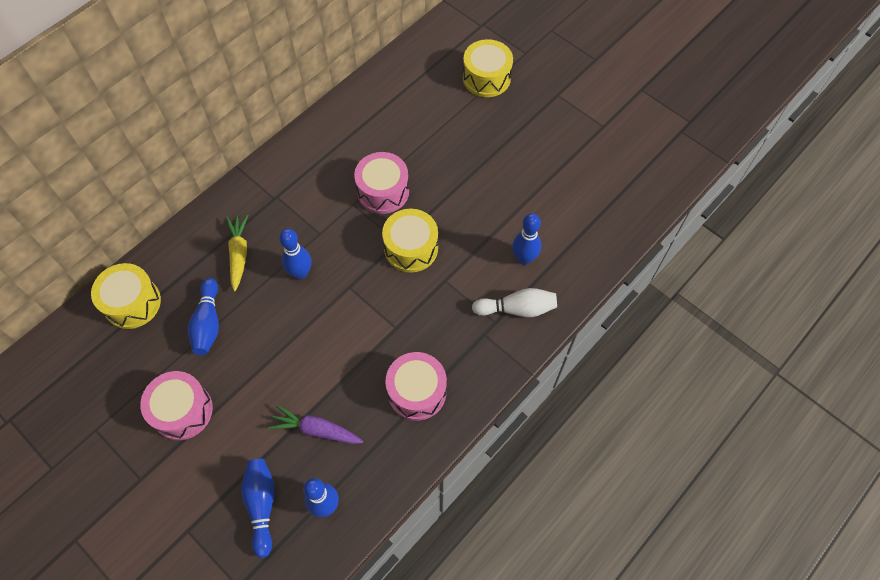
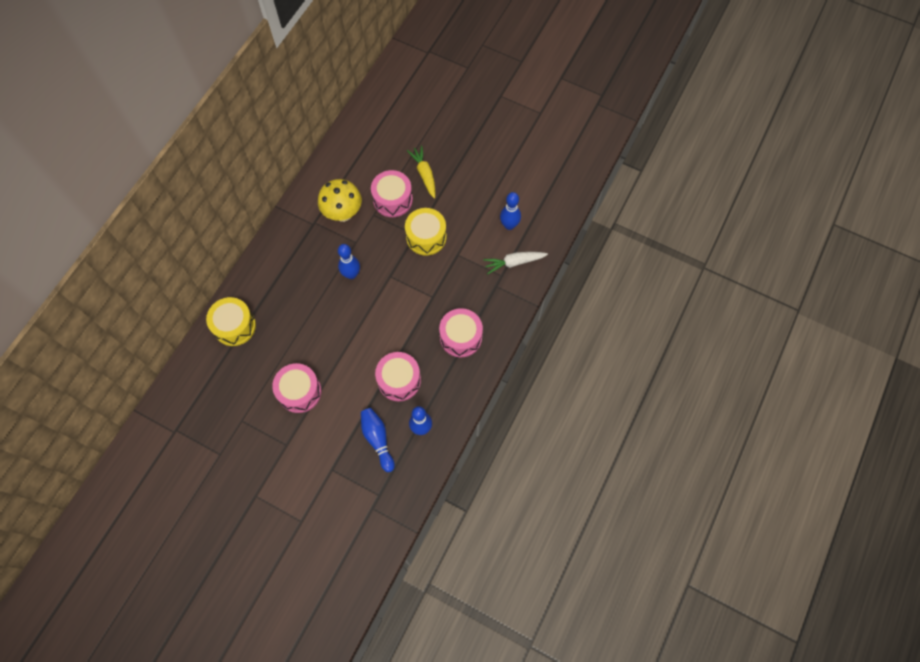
camera: 15 degrees left, 5 degrees up
blue bowling pin [188,278,219,355] -> none
yellow carrot [226,214,248,291] -> yellow carrot moved to [407,145,436,199]
purple carrot [268,405,363,444] -> pink drum [375,352,421,401]
yellow drum [463,39,513,97] -> none
white bowling pin [472,288,557,317] -> white carrot [483,252,548,274]
none -> yellow mushroom [318,179,362,222]

